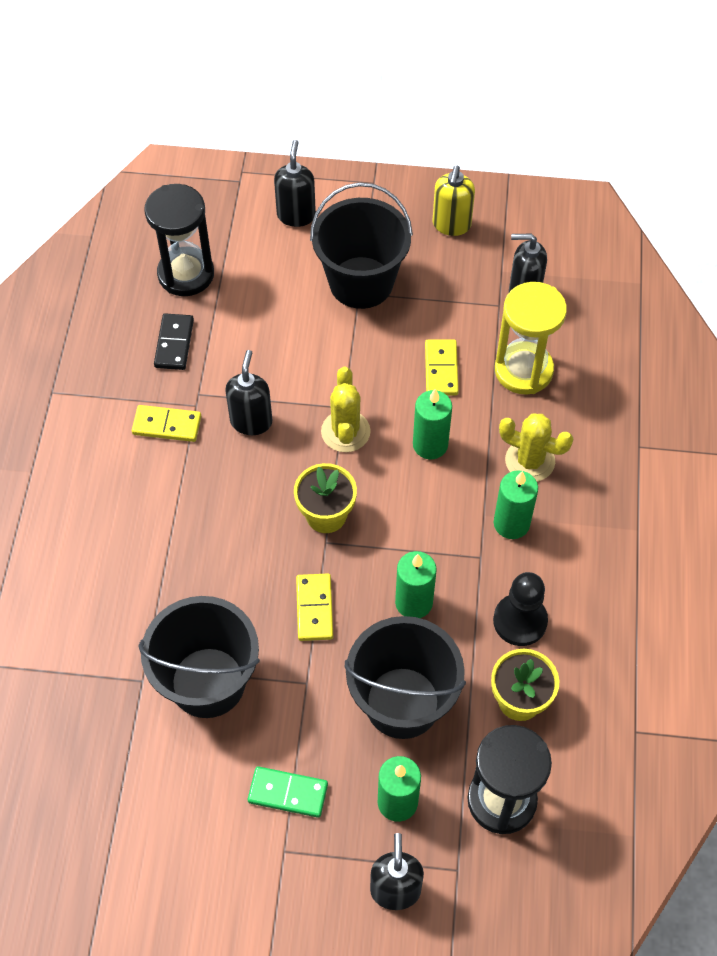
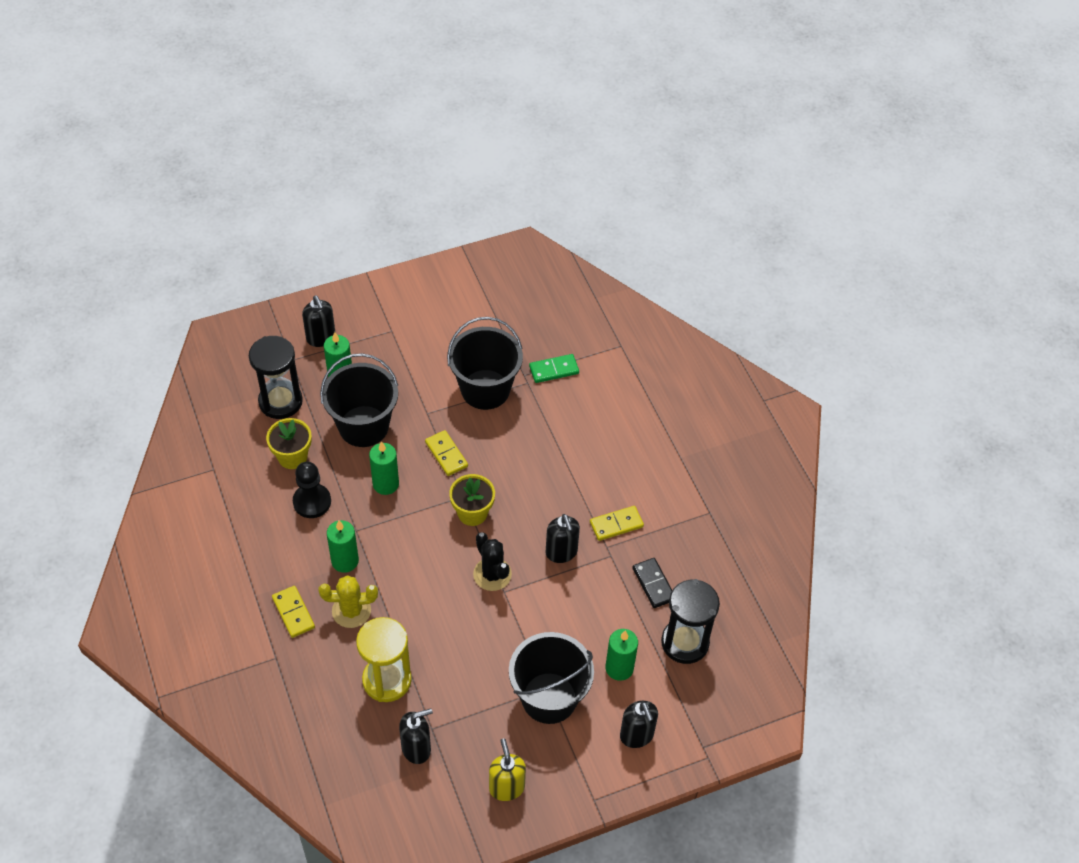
camera: 150 degrees right, 5 degrees down
green domino [248,766,328,818] -> green domino moved to [529,354,579,383]
yellow cactus [321,367,371,452] -> black cactus [473,532,512,591]
green candle [413,389,452,459] -> green candle moved to [606,629,638,681]
yellow domino [425,340,459,396] -> yellow domino moved to [272,586,315,638]

